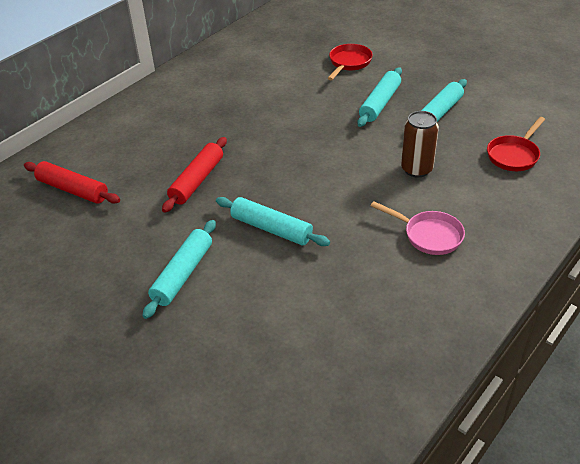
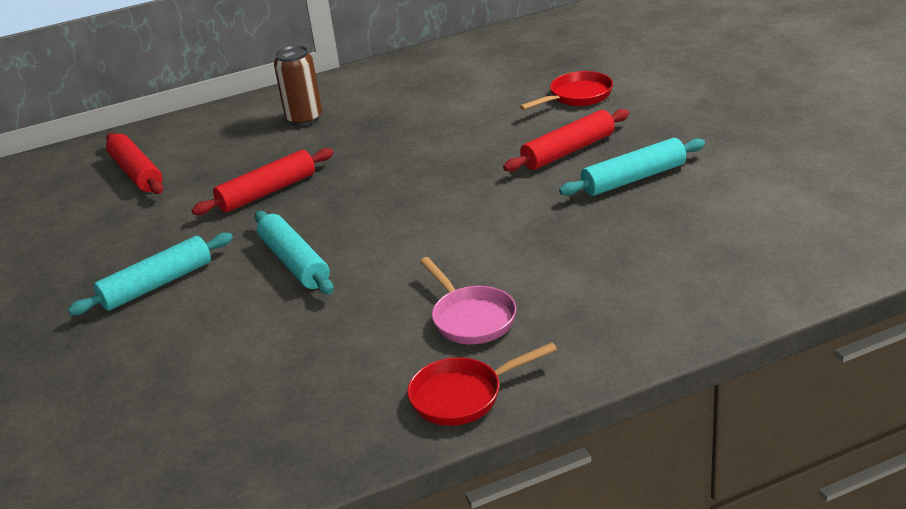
camera: 30 degrees right, 10 degrees down
turquoise rolling pin [357,67,402,127] -> red rolling pin [503,109,629,172]
brown can [401,111,439,178] -> brown can moved to [274,45,322,126]
red pan [487,117,545,171] -> red pan moved to [407,342,557,426]

